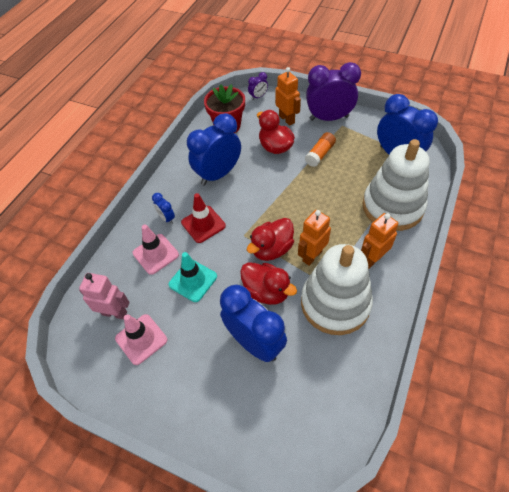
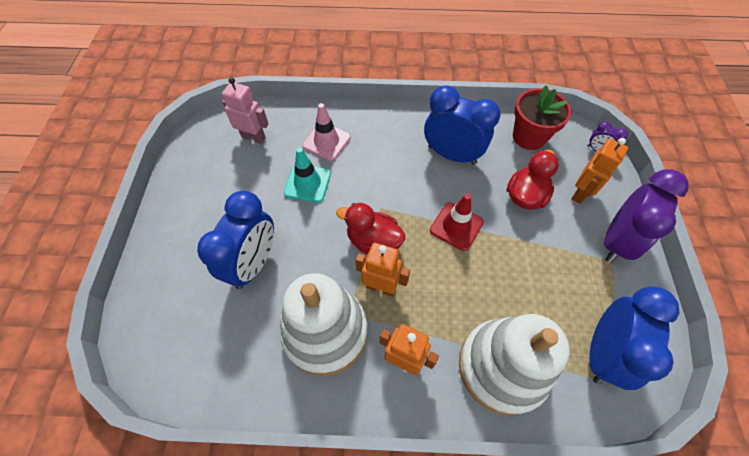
camera: 65 degrees right, 5 degrees up
pink robot [79,273,130,320] -> pink robot turned 60 degrees counterclockwise [222,77,268,144]
pink traffic cone [115,314,167,365] -> none
blue clock [152,193,175,224] -> none
red traffic cone [181,193,226,243] -> red traffic cone moved to [430,194,484,251]
red duck [240,262,297,305] -> none
orange glue stick [305,132,336,167] -> none
purple clock [306,62,361,121] -> purple clock turned 60 degrees clockwise [604,169,689,263]

